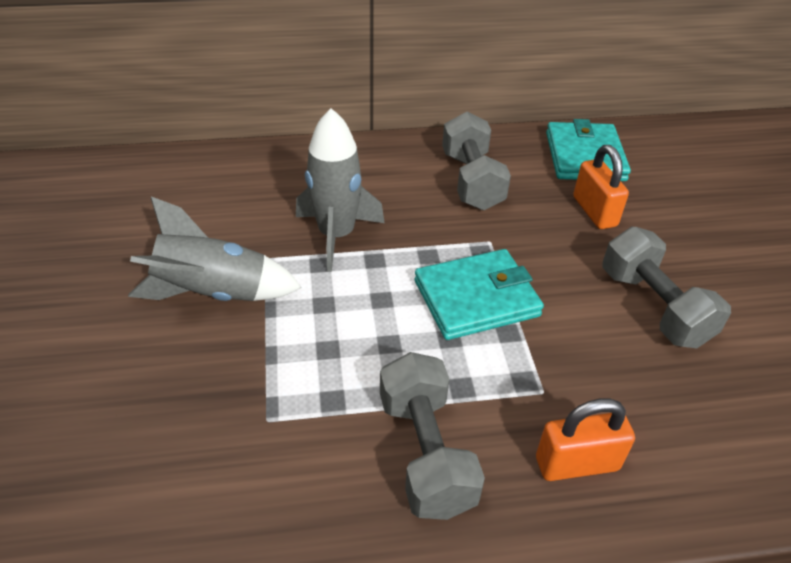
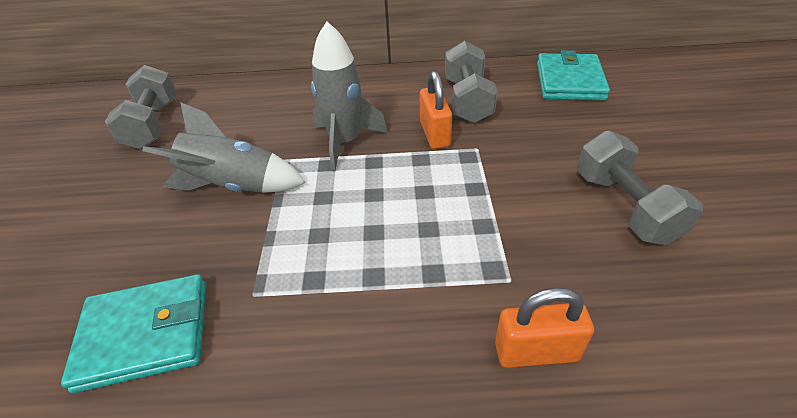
camera: 10 degrees right, 0 degrees up
grey dumbbell [380,352,485,520] -> grey dumbbell moved to [105,65,177,149]
turquoise wallet [414,249,544,340] -> turquoise wallet moved to [61,274,206,393]
orange padlock [573,145,629,229] -> orange padlock moved to [420,71,452,149]

